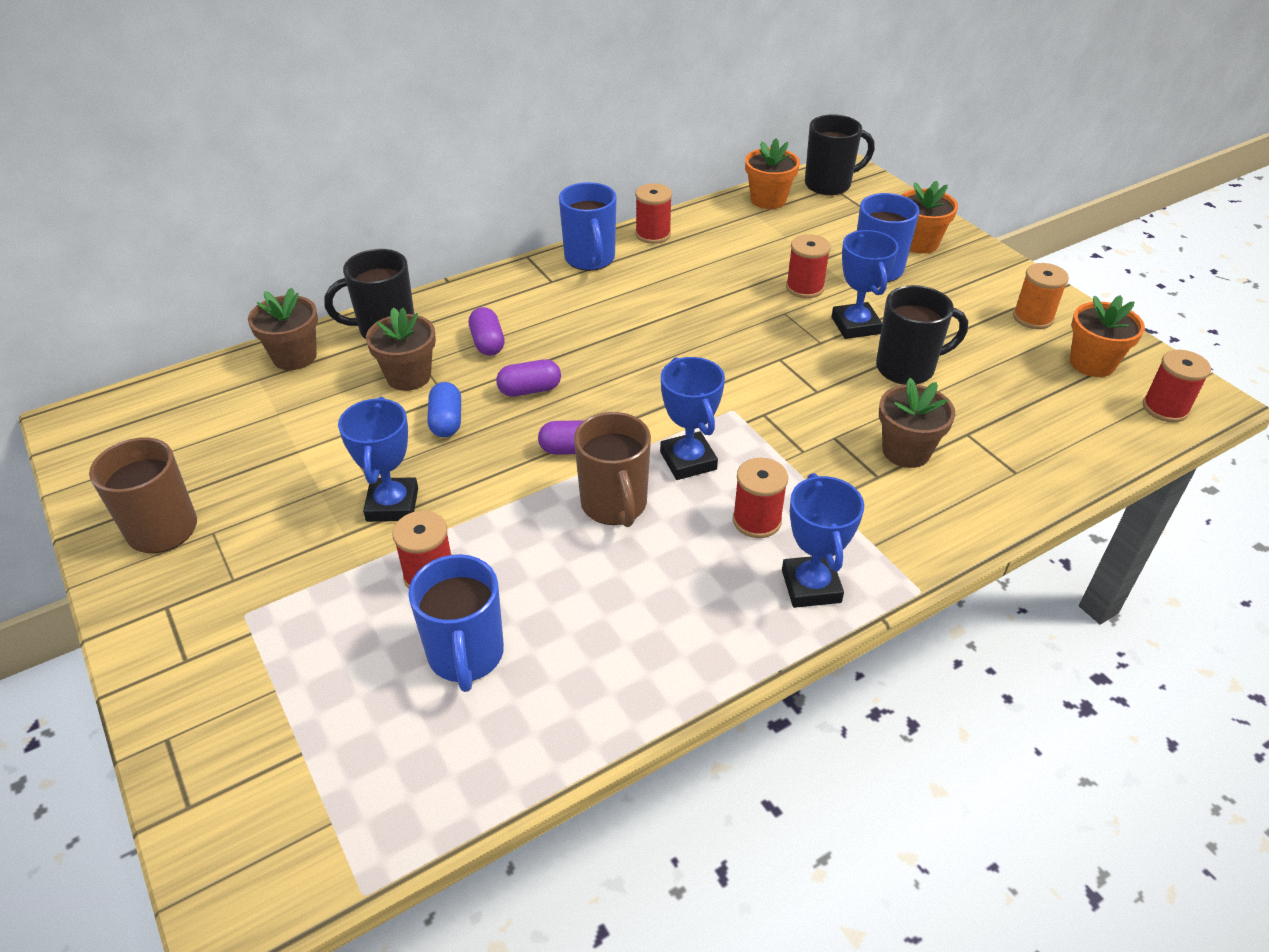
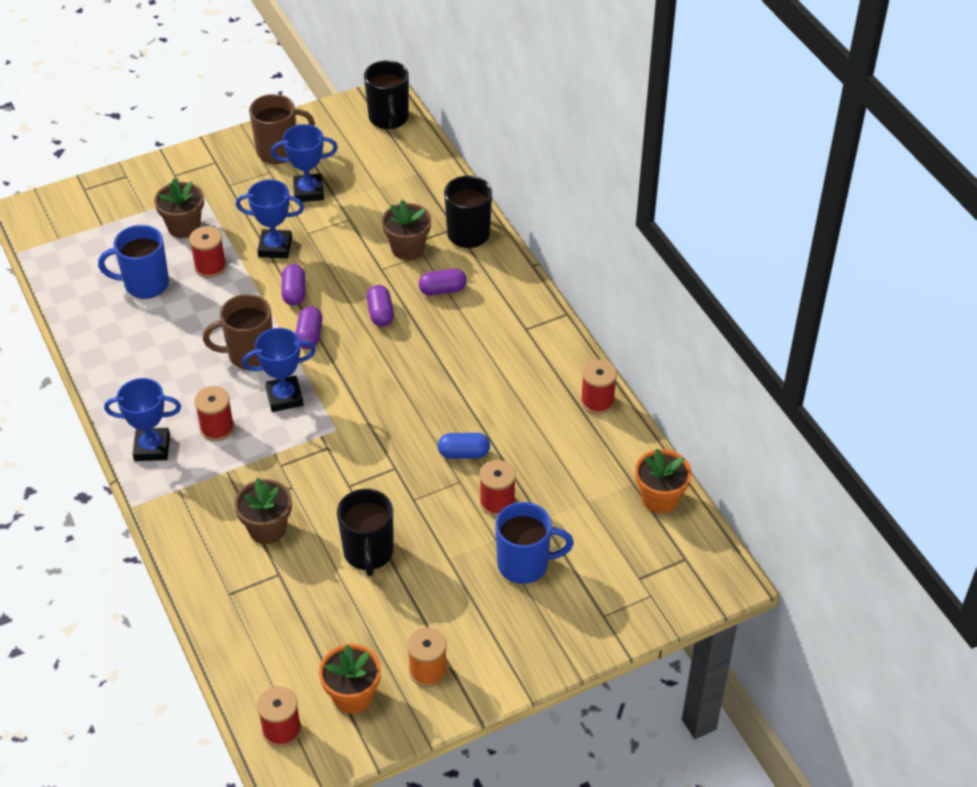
camera: 95 degrees right, 5 degrees up
brown flower pot [248,287,318,370] -> brown flower pot moved to [154,178,204,238]
blue capsule [427,382,461,437] -> blue capsule moved to [438,433,490,459]
blue mug [559,182,617,271] -> none
black mug [805,114,875,195] -> black mug moved to [364,60,409,129]
blue trophy [831,230,899,339] -> blue trophy moved to [271,124,338,202]
orange flower pot [902,181,958,254] -> none
none -> purple capsule [281,264,305,305]

